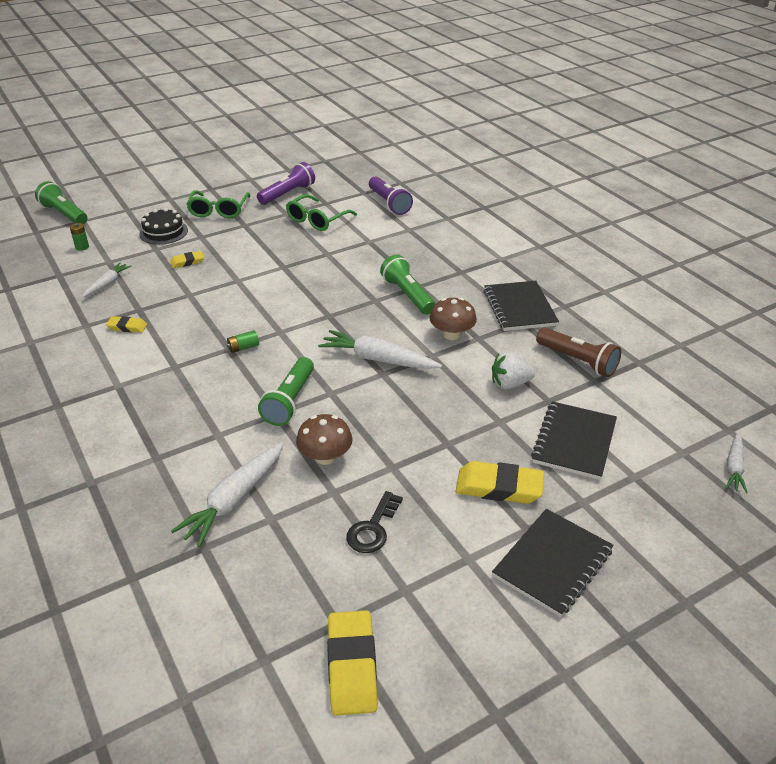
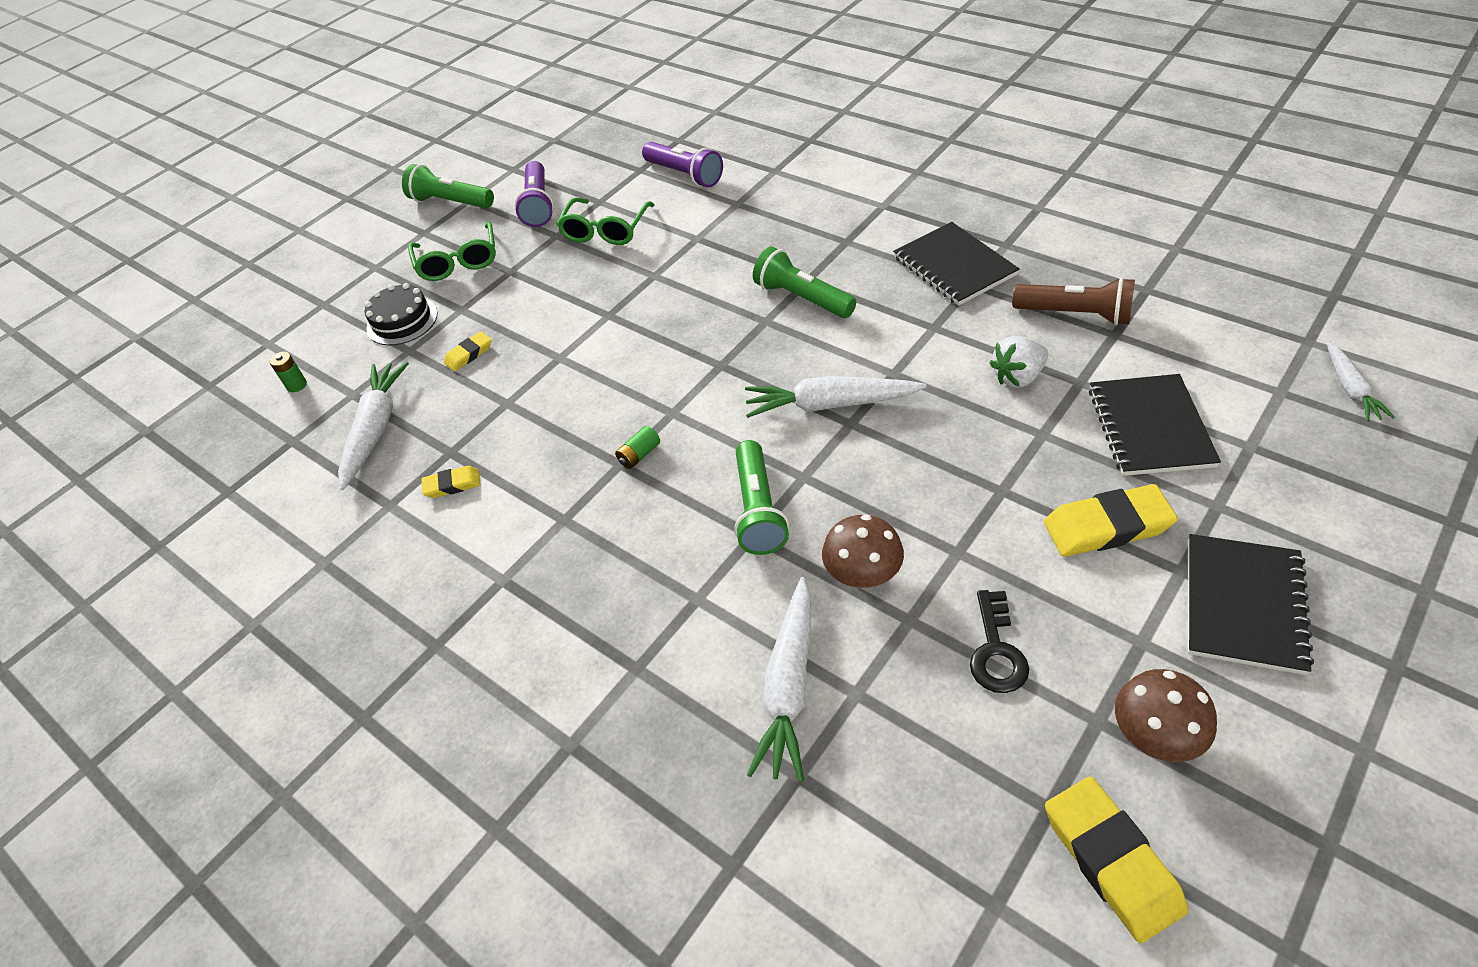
camera: 15 degrees left, 10 degrees up
green flashlight [35,181,88,224] -> green flashlight moved to [402,164,494,208]
white carrot [82,262,132,297] -> white carrot [338,362,409,490], size x1.71
purple flashlight [257,162,315,205] -> purple flashlight turned 150 degrees clockwise [514,161,554,227]
brown mushroom [429,298,477,340] -> brown mushroom moved to [1115,669,1217,762]

